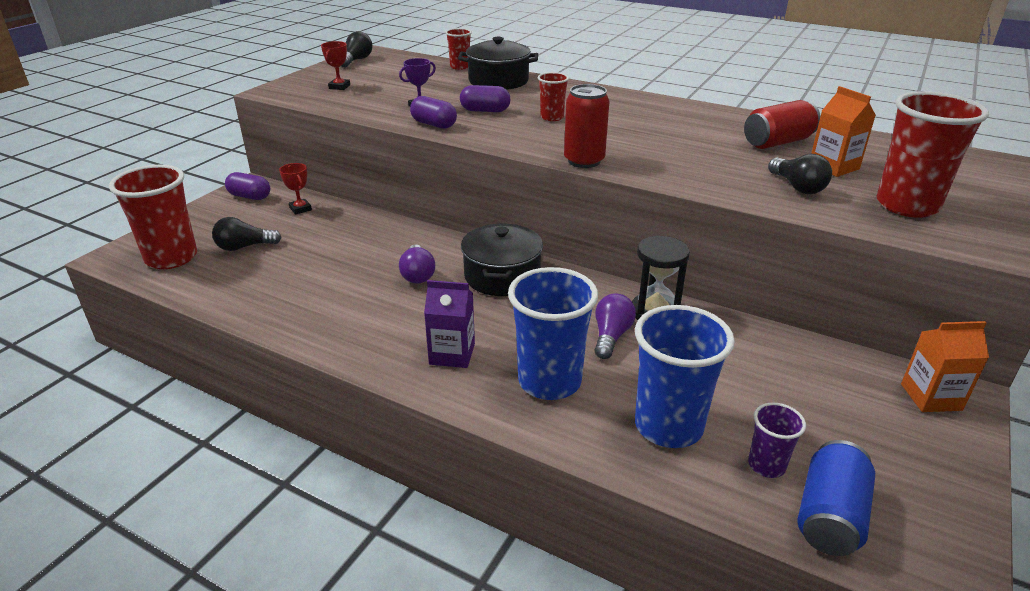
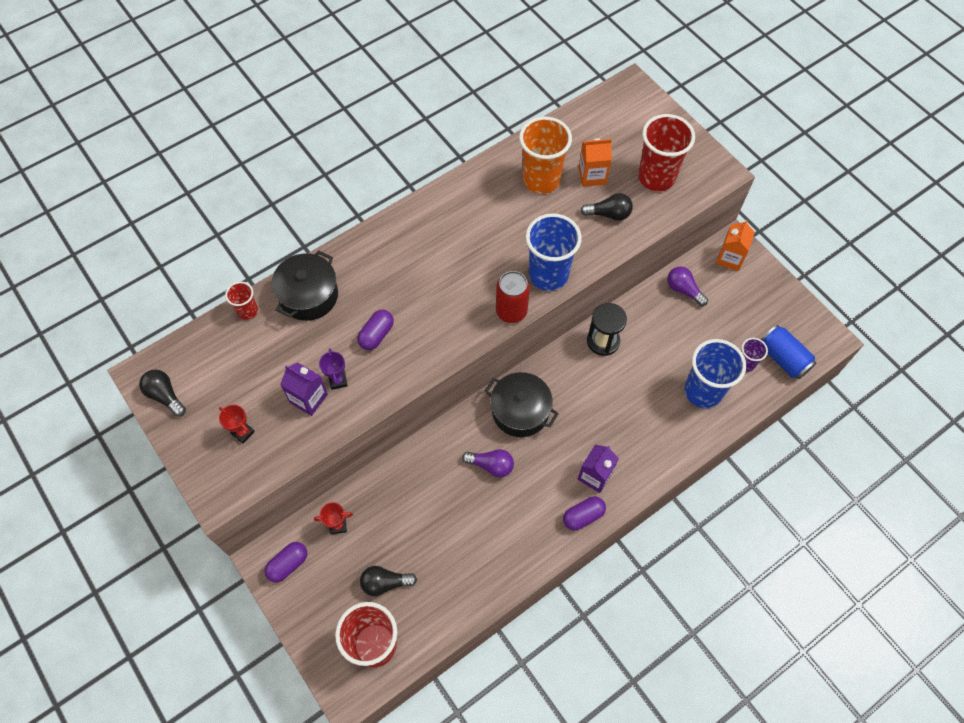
camera: 65 degrees left, 30 degrees up
black light bulb [212,217,282,251] -> black light bulb turned 75 degrees clockwise [360,566,417,596]
purple capsule [410,96,457,129] -> purple capsule moved to [563,496,606,531]
blue cup [508,267,598,400] -> blue cup moved to [526,213,582,291]
red cup [538,72,569,121] -> none
purple light bulb [595,293,636,359] -> purple light bulb moved to [667,266,708,306]
red can [744,100,820,149] -> orange cup [519,117,572,194]
none -> purple carton [280,362,328,416]

